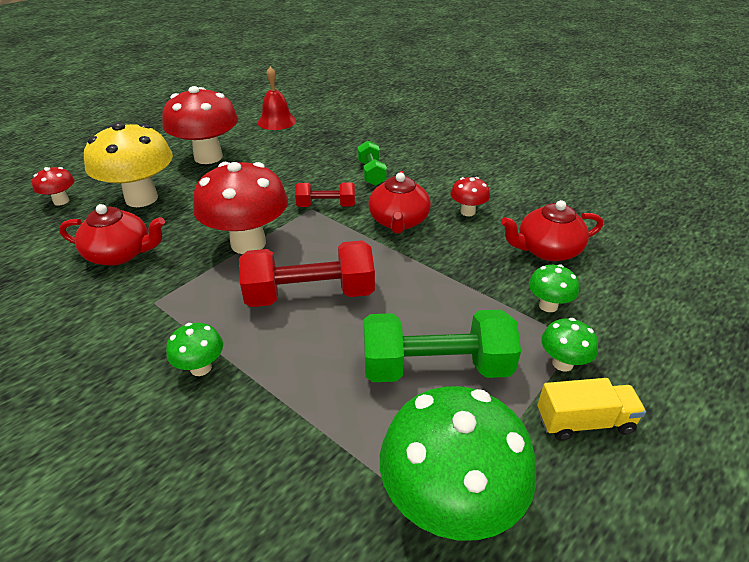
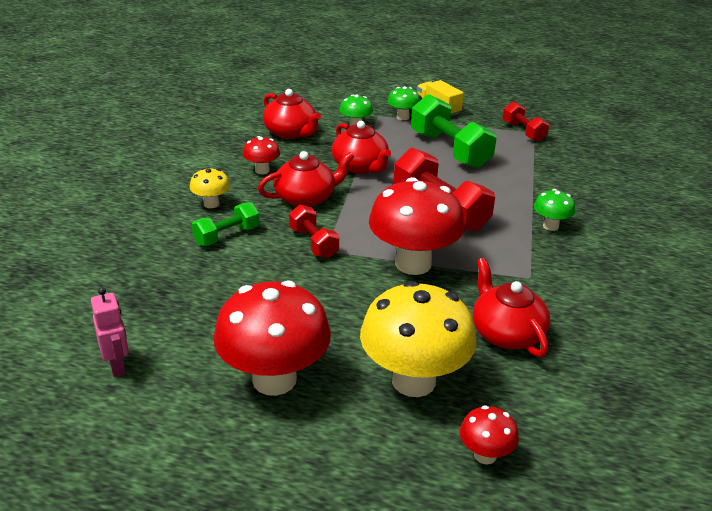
camera: 120 degrees left, 5 degrees down
red bell [258,66,296,130] -> pink robot [91,287,129,377]
green mushroom [380,386,536,540] -> red dumbbell [503,102,549,142]
none -> yellow mushroom [190,168,230,208]
none -> red teapot [332,121,391,174]

